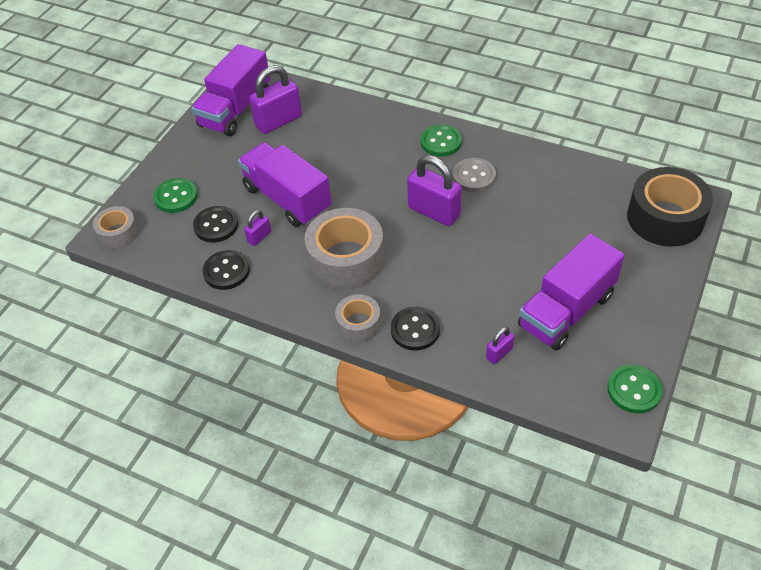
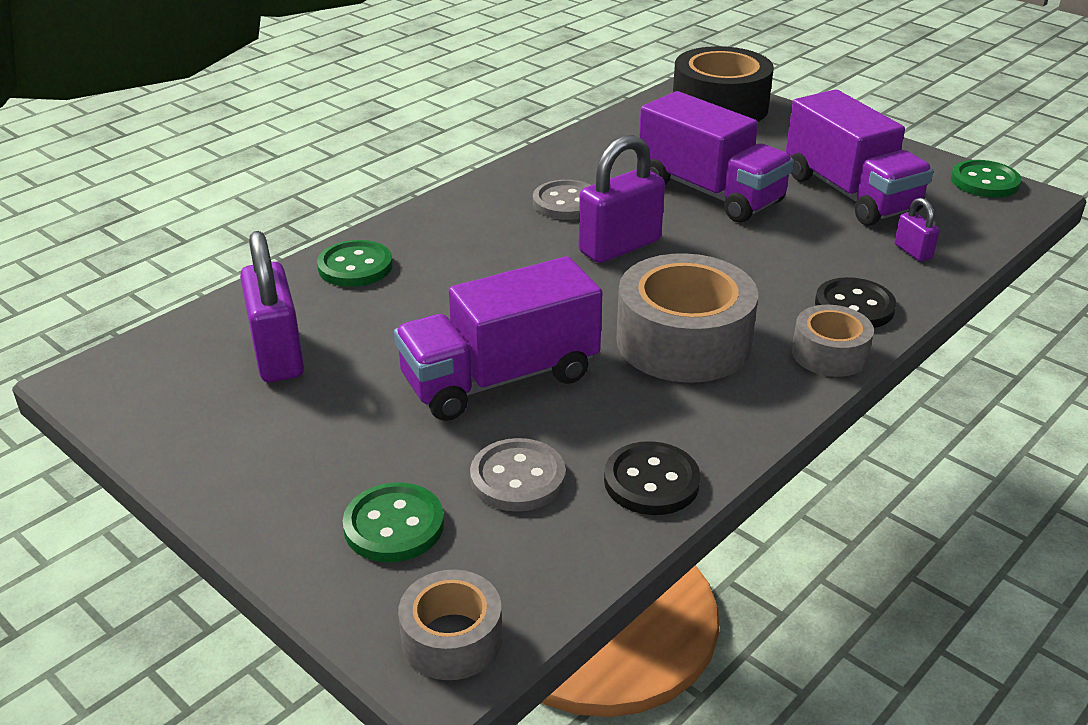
camera: 75 degrees left, 15 degrees down
purple truck [192,44,270,136] -> purple truck moved to [639,91,794,223]
black button [193,206,238,242] -> grey button [470,438,566,512]
purple padlock [244,210,271,246] -> none
green button [421,124,462,156] -> green button moved to [317,240,392,287]

